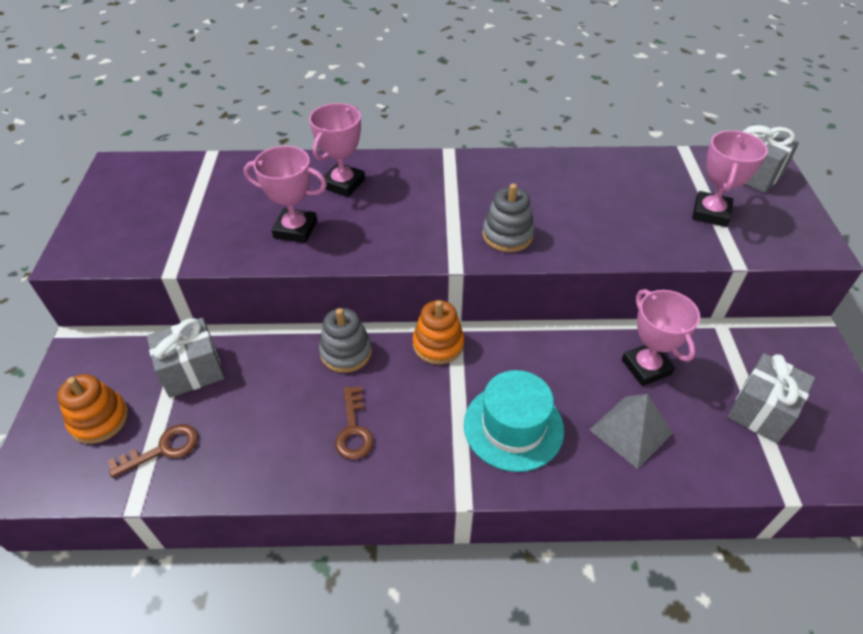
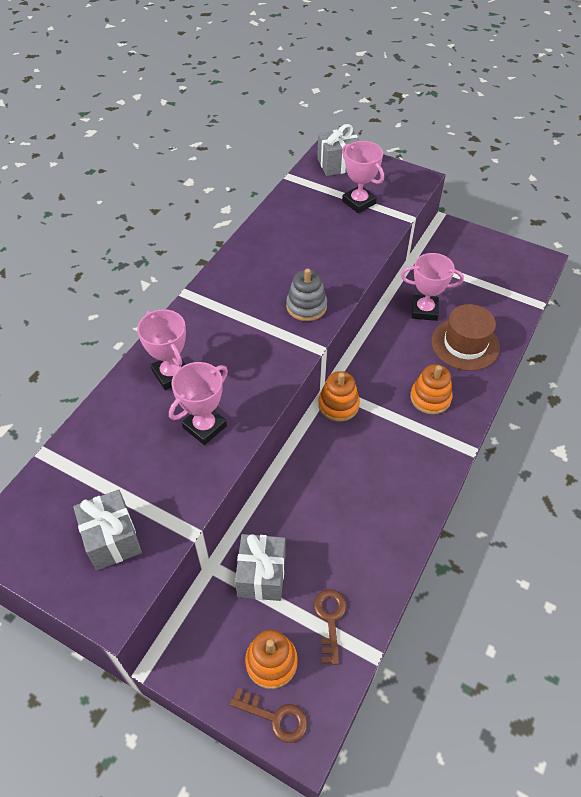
camera: 60 degrees left, 5 degrees up
grey stacking toy [319,308,372,373] -> none
brown key [335,386,374,459] -> brown key moved to [230,688,308,743]
turquoise hat [464,370,564,472] -> orange stacking toy [410,364,453,414]
grey pyramid [589,394,673,469] -> brown hat [431,304,500,371]
grey gift [728,353,815,443] -> grey gift moved to [73,490,142,570]

